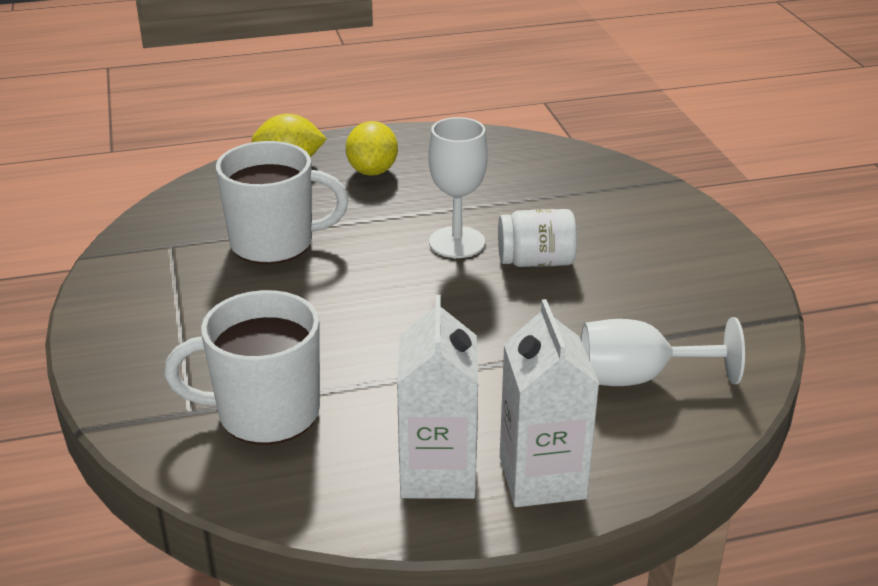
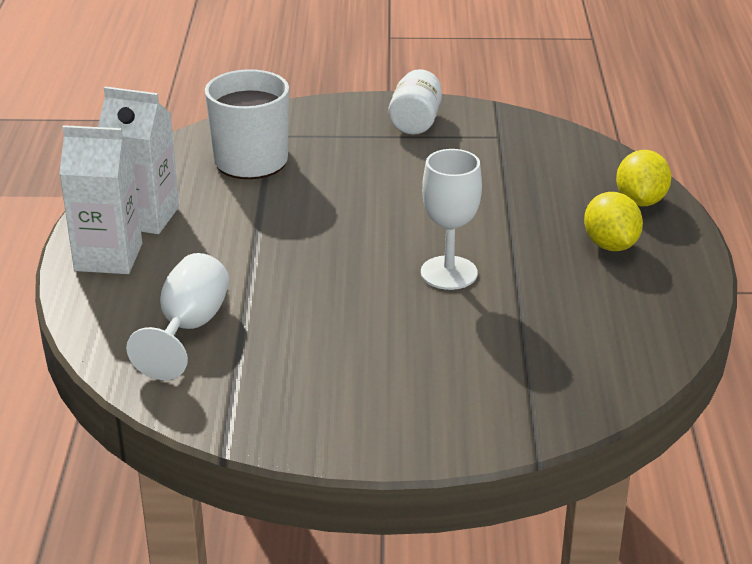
camera: 105 degrees right, 0 degrees up
white mug [216,141,349,264] -> none
yellow lemon [346,121,398,176] -> yellow lemon turned 60 degrees clockwise [584,192,643,251]
white jar [498,209,577,267] -> white jar moved to [388,69,442,135]

